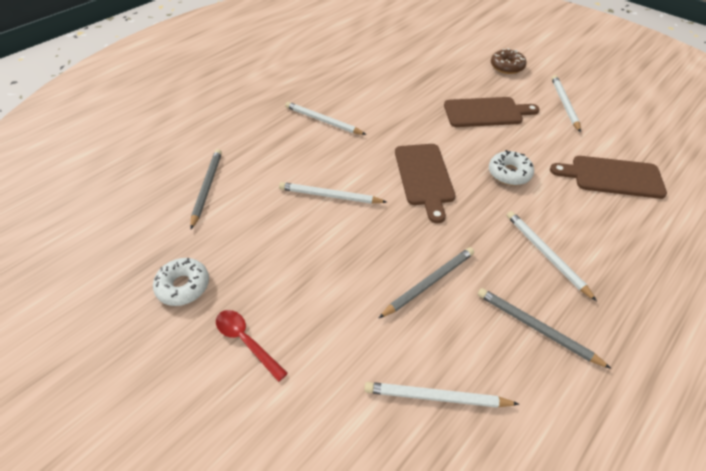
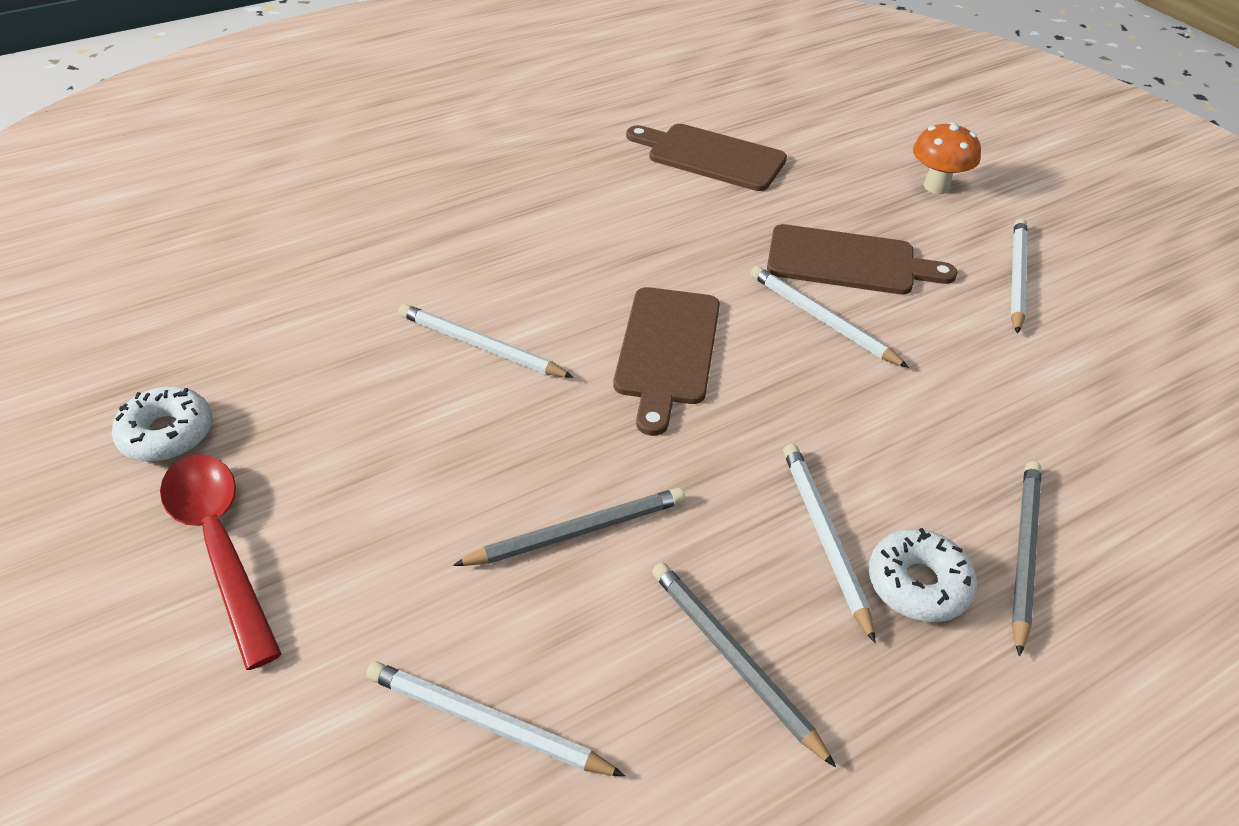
camera: 15 degrees right, 5 degrees down
grey pencil [190,149,222,229] -> grey pencil moved to [1012,461,1041,656]
red spoon [216,310,288,382] -> red spoon [160,454,282,670], size x1.57
white pencil [285,102,366,135] -> white pencil moved to [751,266,909,368]
white donut [489,150,534,185] -> white donut moved to [869,528,977,622]
brown donut [491,48,527,74] -> orange mushroom [913,122,981,194]
brown cutting board [550,156,667,199] -> brown cutting board moved to [626,124,787,191]

